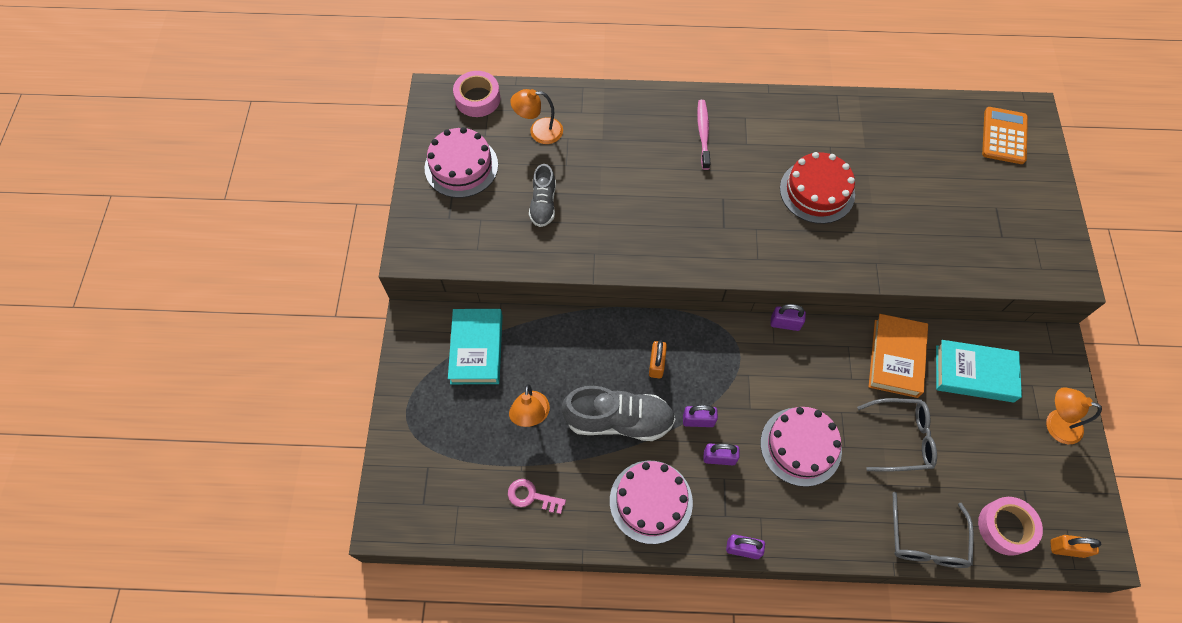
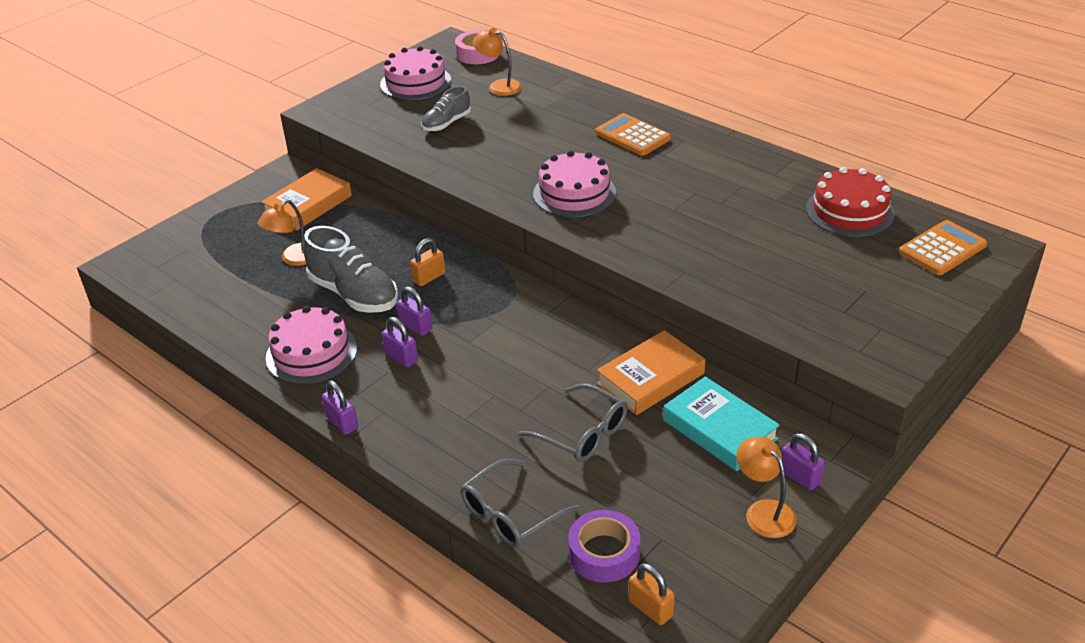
camera: 40 degrees right, 25 degrees down
turquoise book [448,309,503,384] -> orange book [261,168,352,231]
pink key [508,479,566,514] -> none
pink toothbrush [697,100,711,170] -> orange calculator [595,113,671,156]
pink cake [761,407,842,487] -> pink cake moved to [533,151,616,217]
purple padlock [771,304,806,331] -> purple padlock moved to [781,433,825,491]
red cake [780,152,855,224] -> red cake moved to [806,167,895,237]
pink tape [978,497,1043,556] -> purple tape [568,510,640,583]

